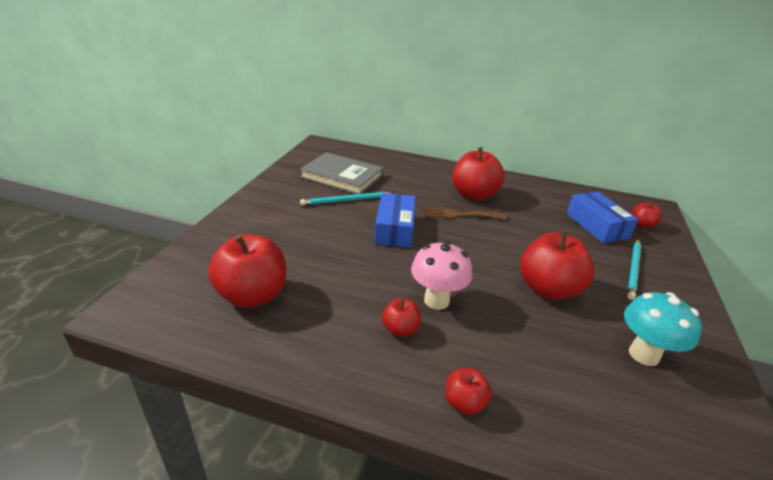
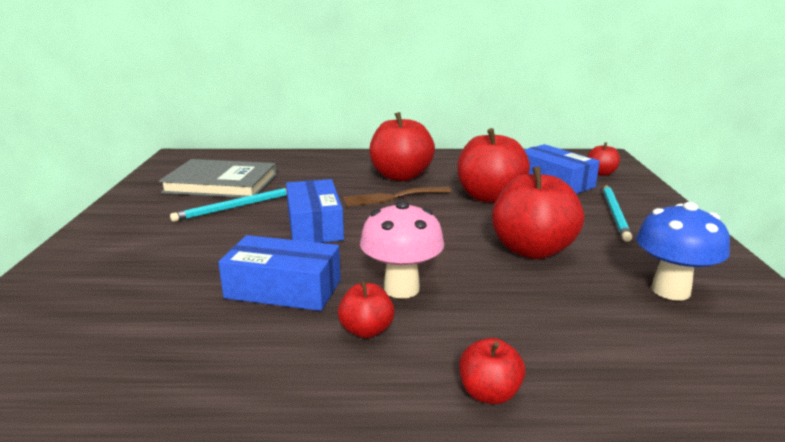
camera: 15 degrees left, 10 degrees down
red apple [208,234,286,308] -> red apple moved to [457,128,530,203]
turquoise mushroom [624,292,702,366] -> blue mushroom [636,202,730,300]
none -> blue box [218,235,341,311]

